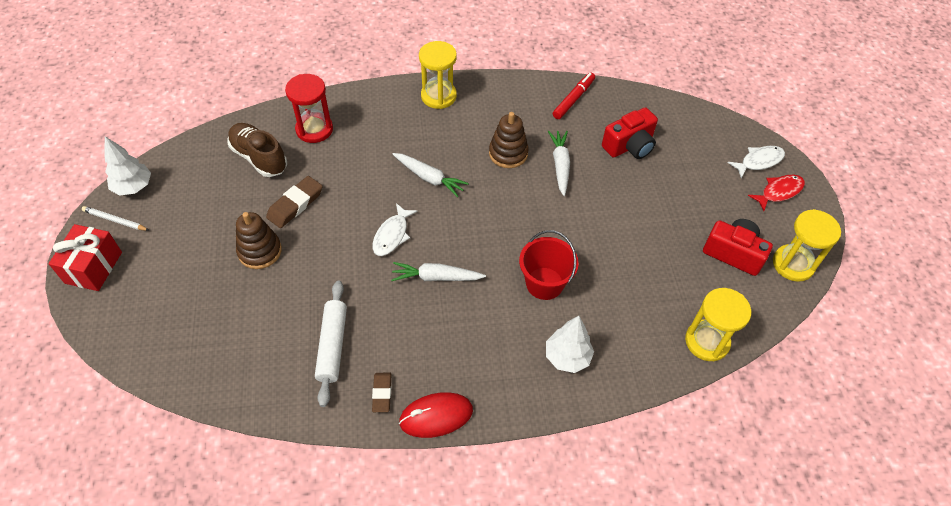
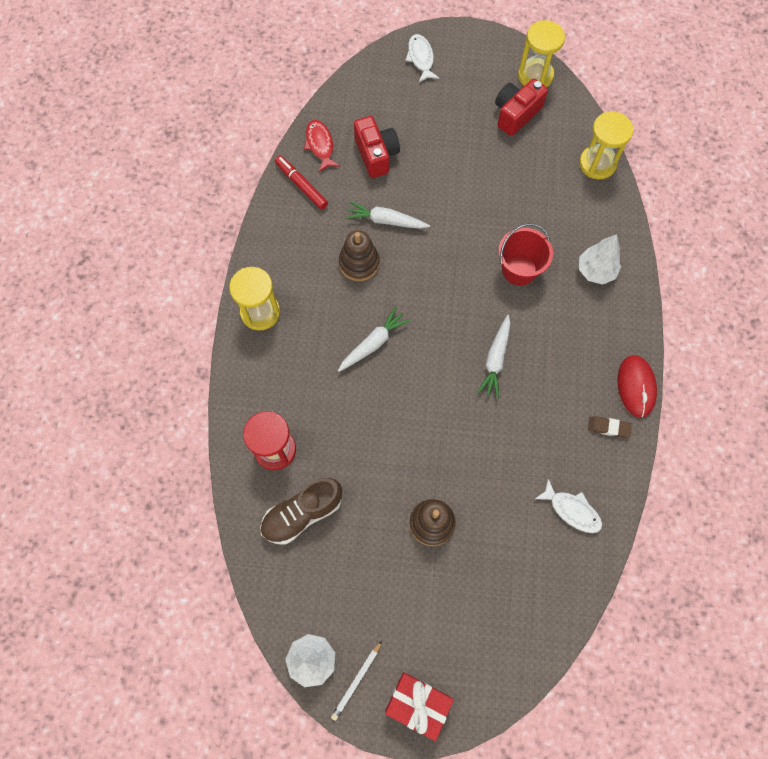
camera: 75 degrees left, 15 degrees up
brown eraser [266,176,323,228] -> none
white rolling pin [315,280,347,407] -> none
white fish [372,203,418,256] -> white fish moved to [535,479,602,533]
red fish [748,175,805,211] -> red fish moved to [304,120,340,172]

